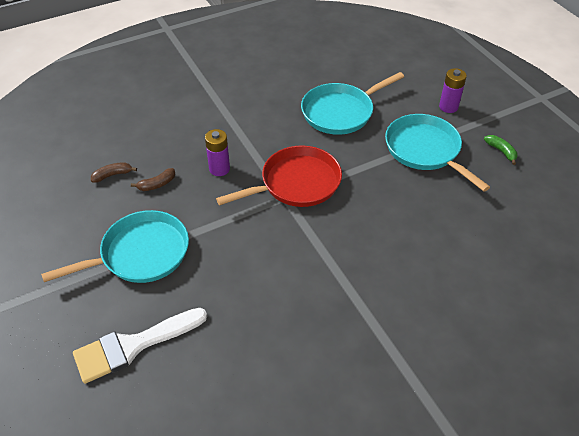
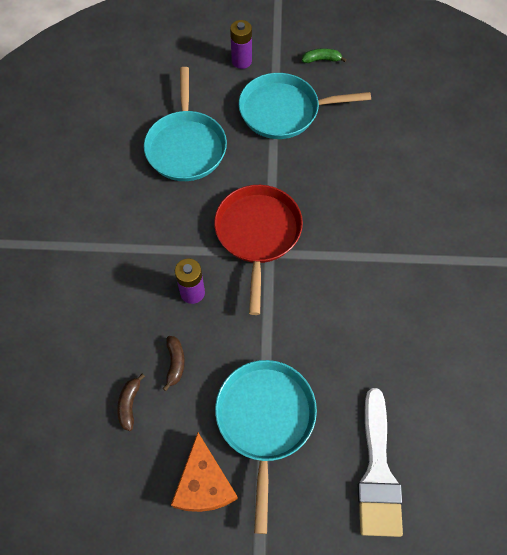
camera: 60 degrees left, 15 degrees up
none -> orange cheese [171,433,238,512]

